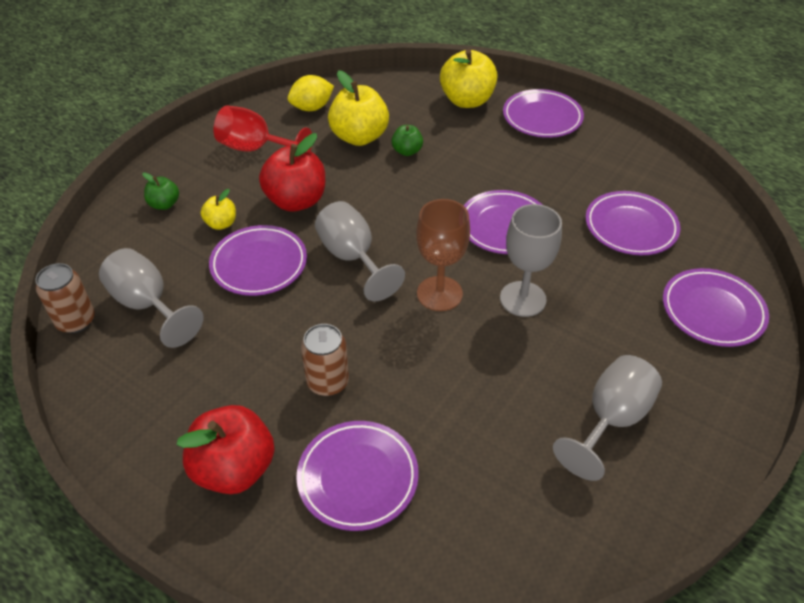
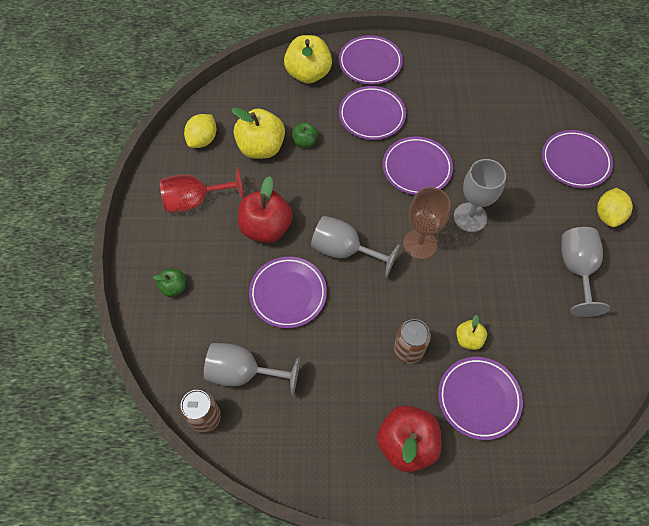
camera: 35 degrees left, 15 degrees up
yellow apple [201,189,236,230] -> yellow apple moved to [456,315,487,350]
purple plate [586,191,680,255] -> purple plate moved to [339,86,406,140]
none -> yellow lemon [597,188,633,227]

